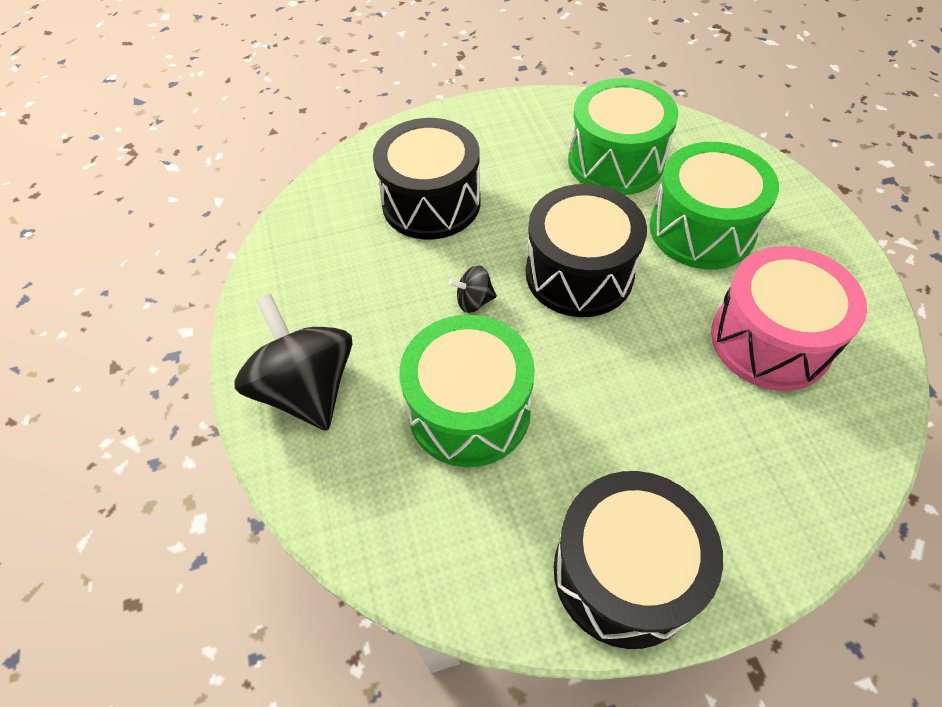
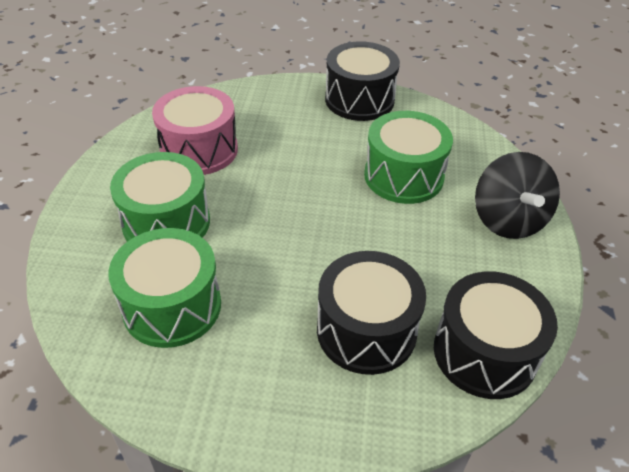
camera: 160 degrees left, 10 degrees down
black spinning top [449,265,497,313] -> none
black drum [526,184,647,317] -> black drum moved to [434,271,558,399]

